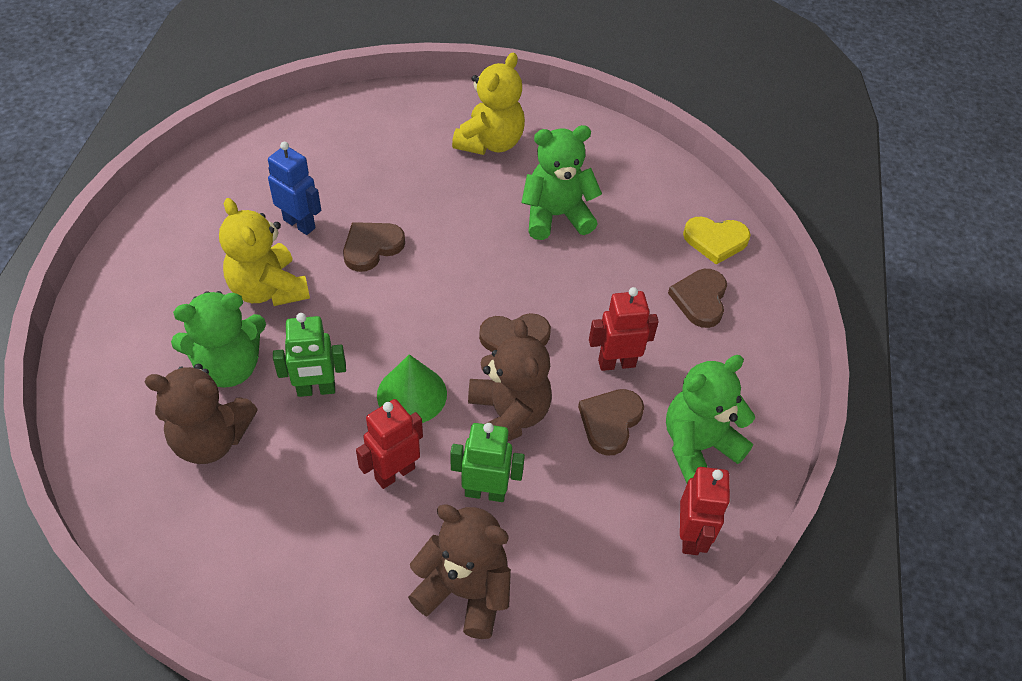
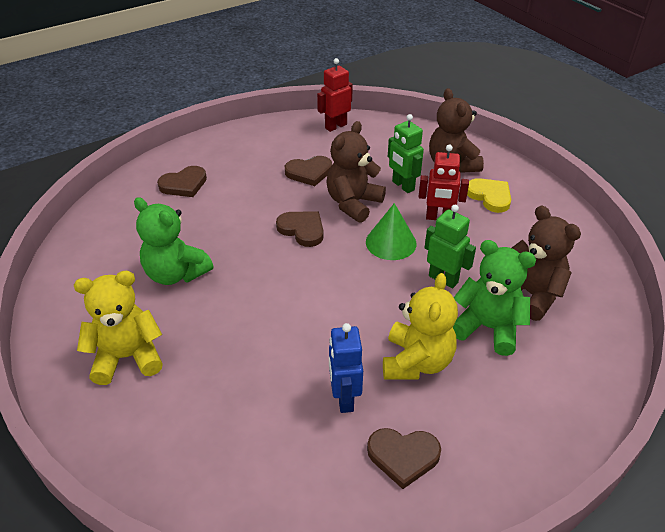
camera: 130 degrees left, 10 degrees down
brown heart [343,222,405,272] -> brown heart moved to [367,428,441,489]
red robot [589,287,659,371] -> none
green teddy bear [666,355,755,483] -> none
yellow heart [683,217,751,265] -> yellow heart moved to [467,178,511,213]

